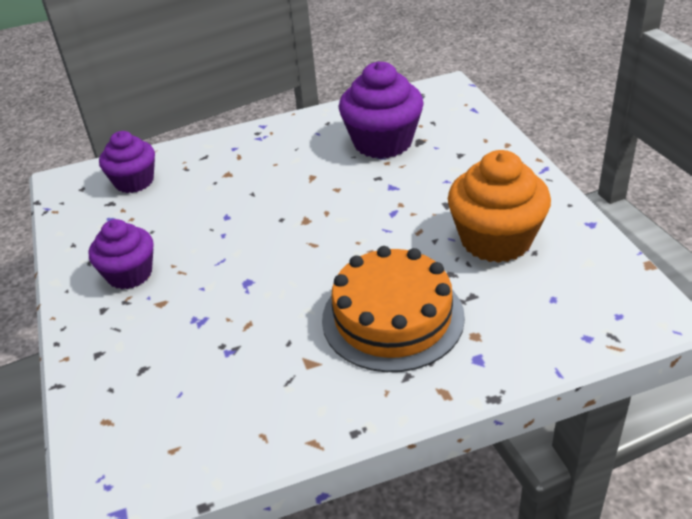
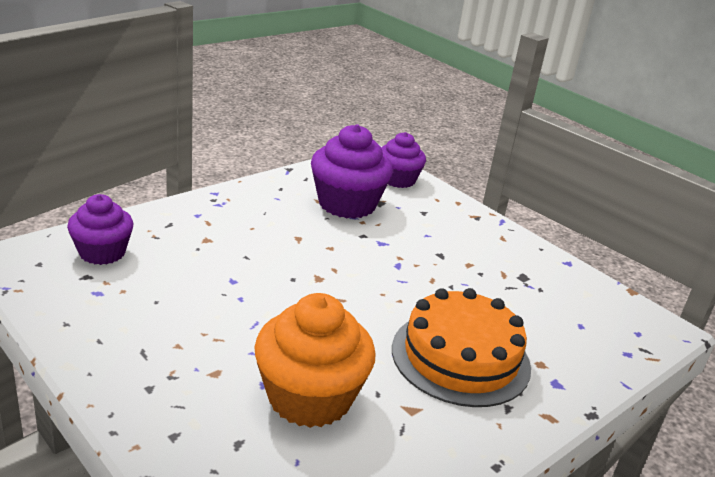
camera: 30 degrees left, 10 degrees down
purple cupcake [89,219,153,289] -> purple cupcake moved to [381,132,426,188]
orange cupcake [448,150,551,263] -> orange cupcake moved to [255,293,376,428]

